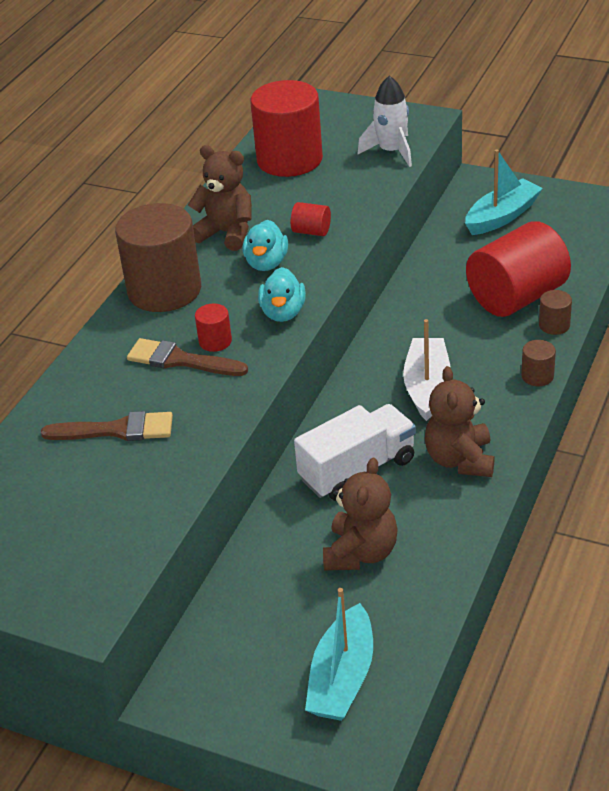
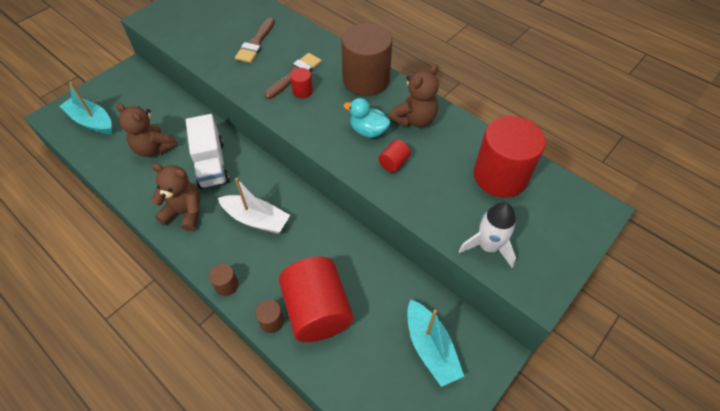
camera: 105 degrees right, 15 degrees up
turquoise duck [258,267,306,322] -> none

